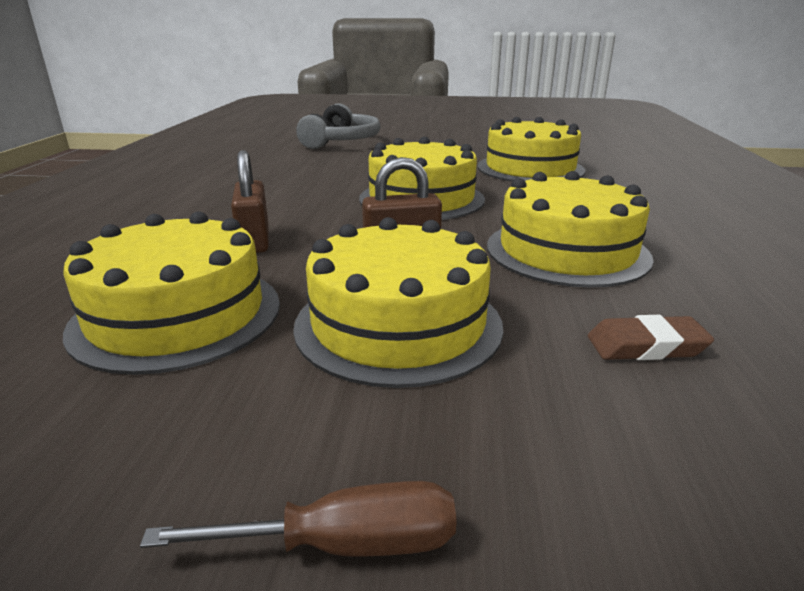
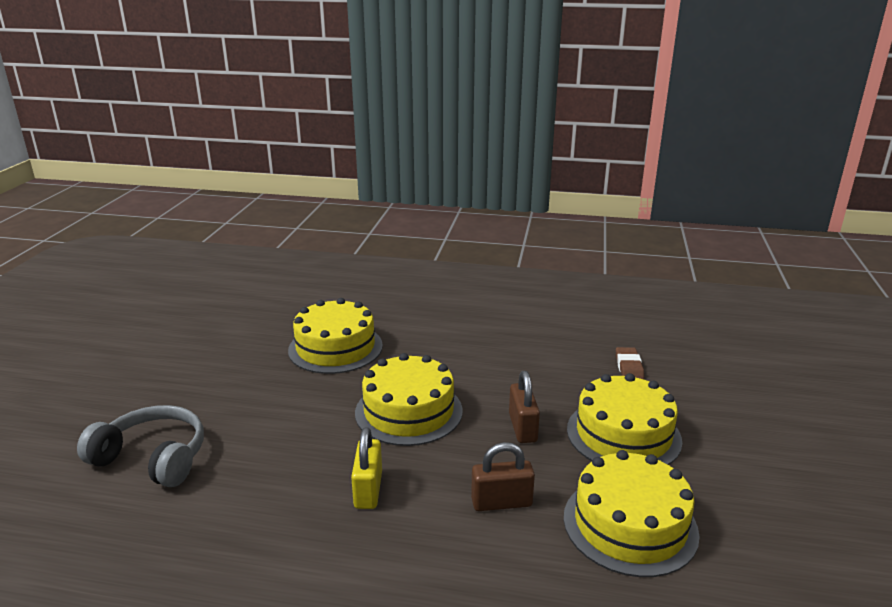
camera: 85 degrees left, 0 degrees up
brown screwdriver [140,481,457,557] -> none
yellow cake [487,171,654,288] -> none
none -> yellow padlock [351,427,382,509]

